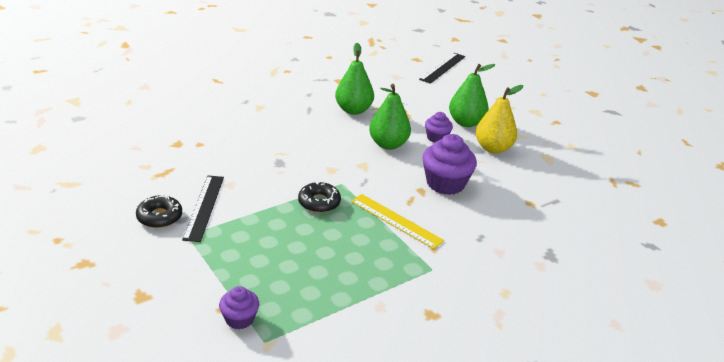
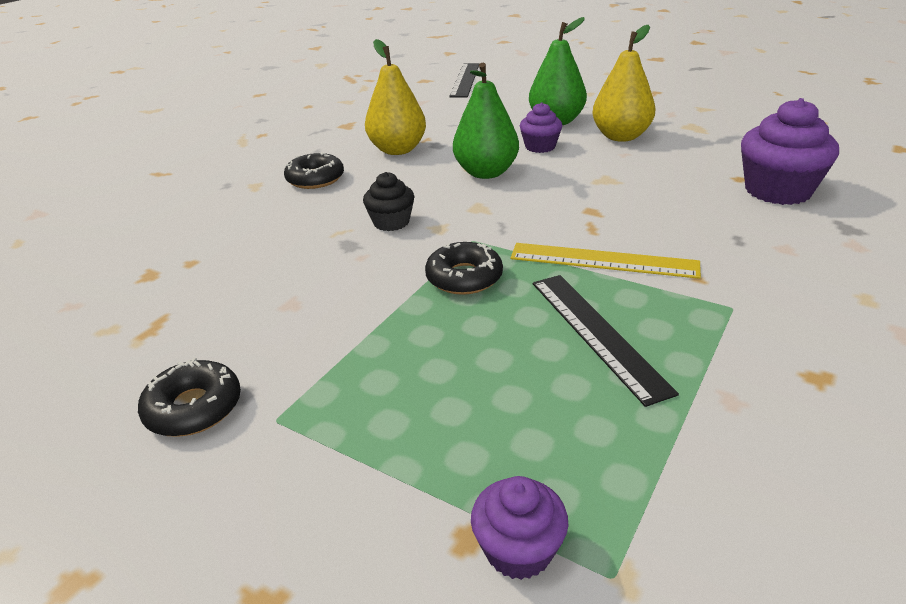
camera: 20 degrees left, 0 degrees up
black ruler [182,176,224,242] -> black ruler moved to [533,275,679,407]
green pear [335,43,374,115] -> yellow pear [365,39,426,155]
purple cupcake [422,134,477,195] -> purple cupcake moved to [741,98,839,205]
none -> black donut [284,152,344,189]
none -> black cupcake [363,172,414,231]

